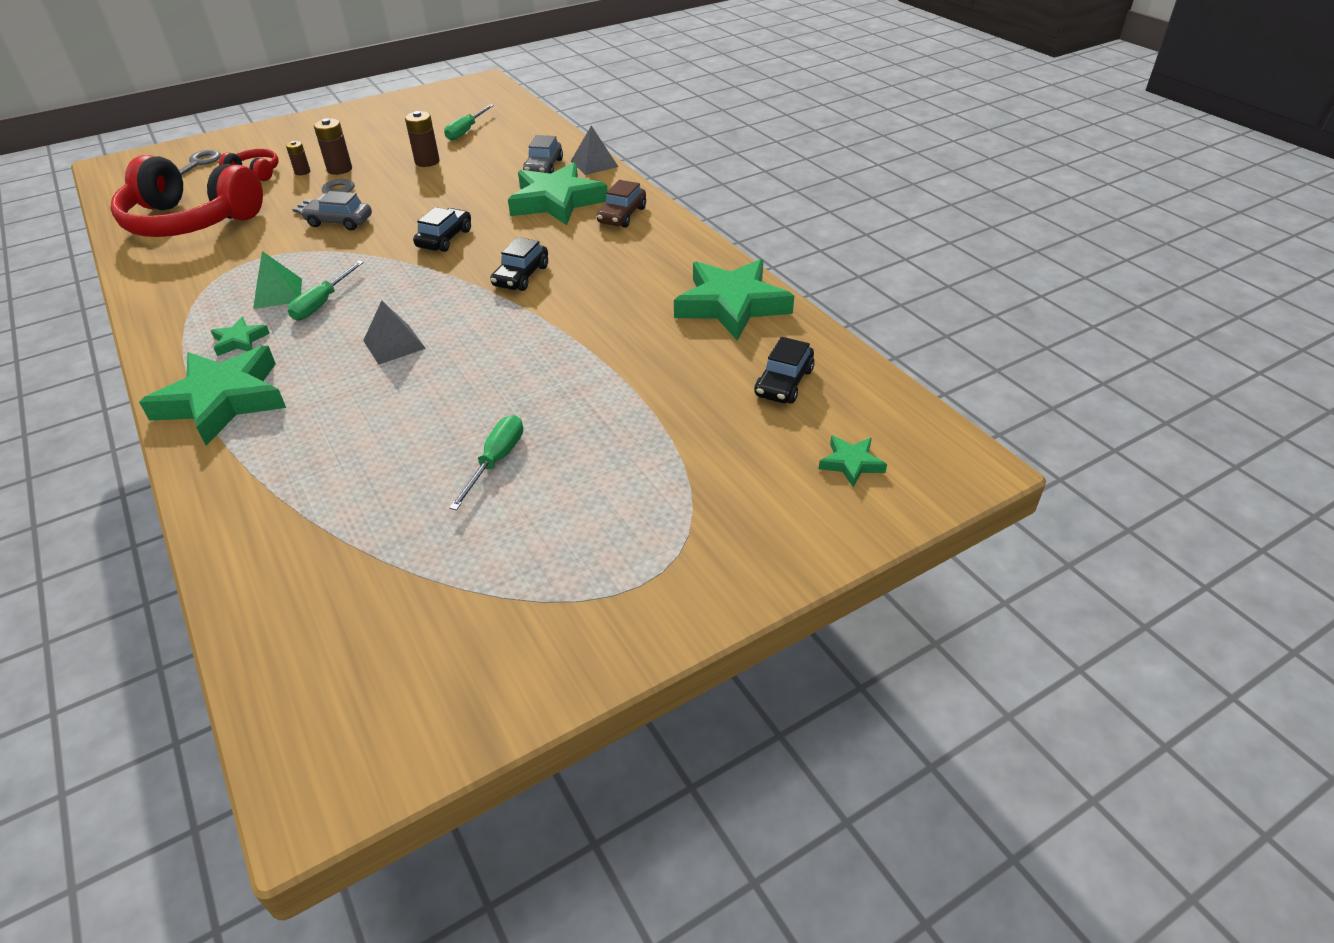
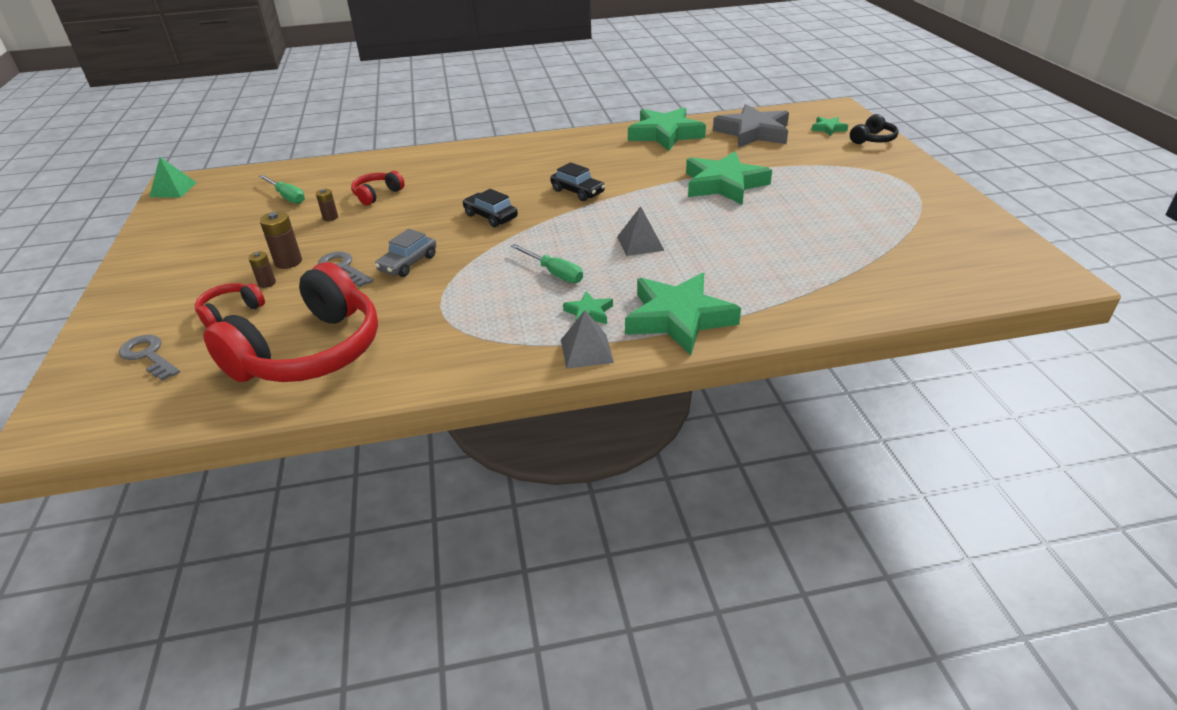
camera: 70 degrees left, 5 degrees down
green pyramid [253,251,302,309] -> green pyramid moved to [149,157,197,197]
brown battery [405,111,440,167] -> brown battery [316,189,338,221], size x0.62
green screwdriver [449,415,523,510] -> none
green star [508,162,607,225] -> green star moved to [686,151,772,205]
grey car [523,135,563,174] -> none
grey pyramid [571,126,618,175] -> grey pyramid moved to [561,310,614,369]
brown car [596,180,646,228] -> none
black car [754,337,814,404] -> grey star [713,104,789,148]
none -> red headphones [351,171,405,206]
none -> black headphones [850,114,898,144]

